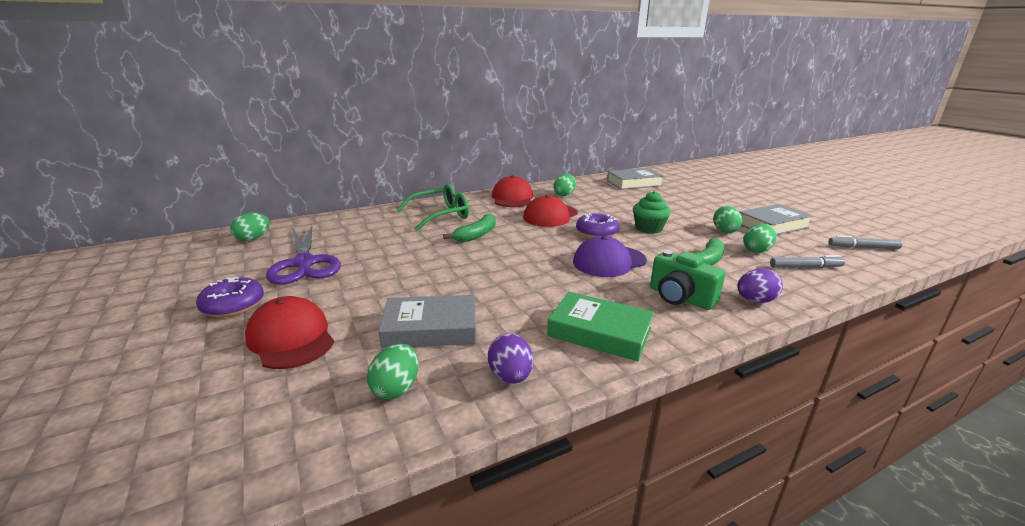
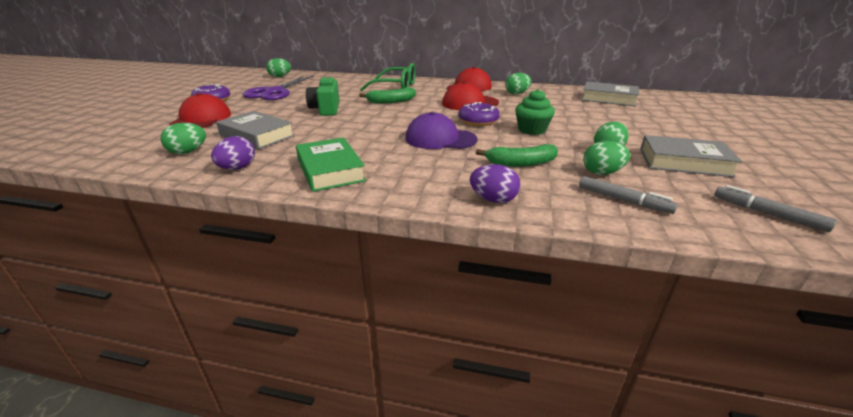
camera: 40 degrees right, 5 degrees up
green camera [650,250,726,310] -> green camera moved to [306,77,340,116]

